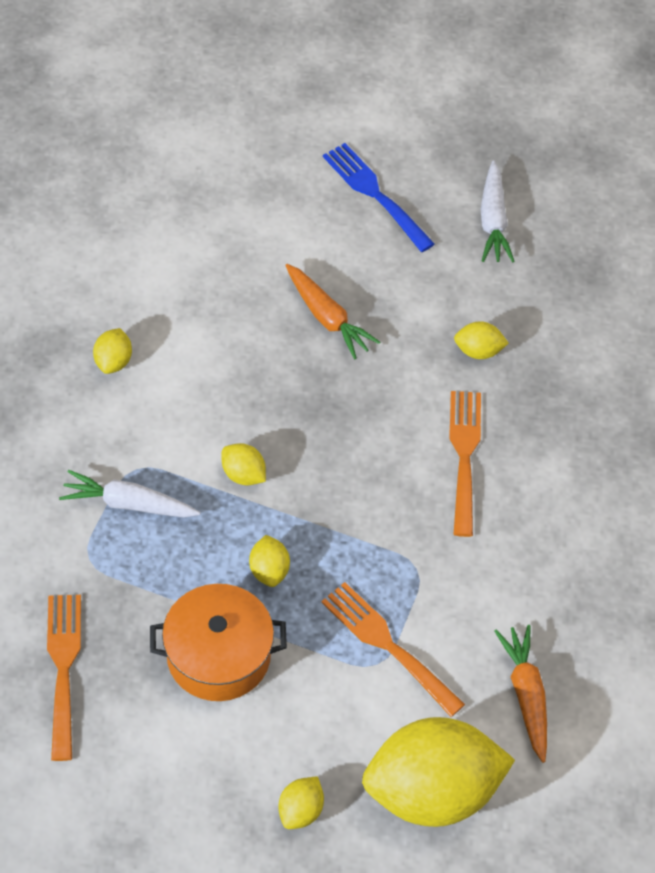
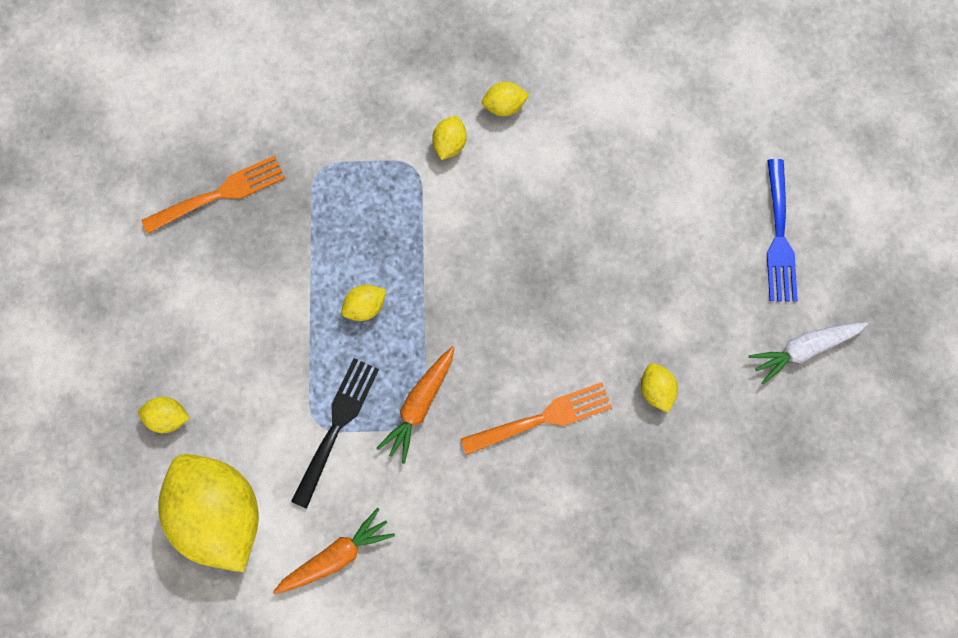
camera: 70 degrees right, 20 degrees up
white carrot [59,470,200,517] -> none
orange pot [150,584,287,701] -> none
yellow lemon [222,443,266,485] -> yellow lemon moved to [432,116,467,160]
orange carrot [285,264,380,359] -> orange carrot moved to [376,346,454,464]
orange fork [321,582,465,717] -> black fork [291,358,379,509]
blue fork [323,143,435,252] -> blue fork turned 150 degrees clockwise [767,159,798,302]

